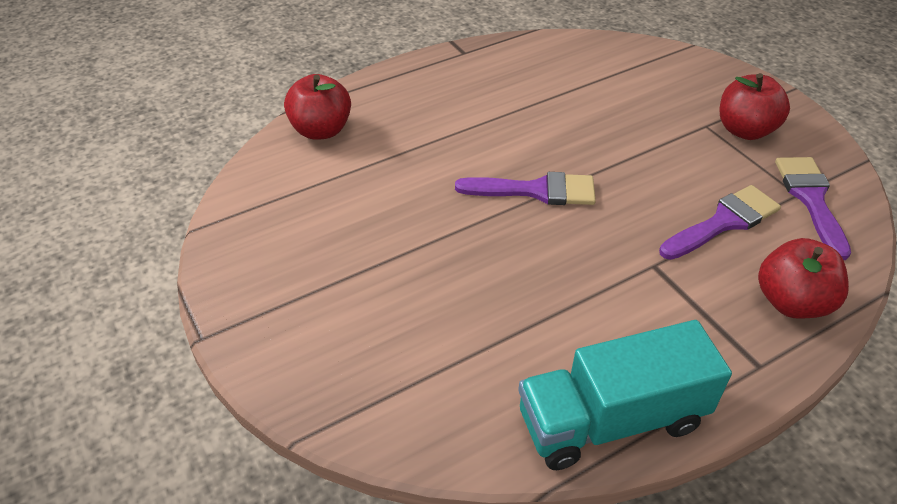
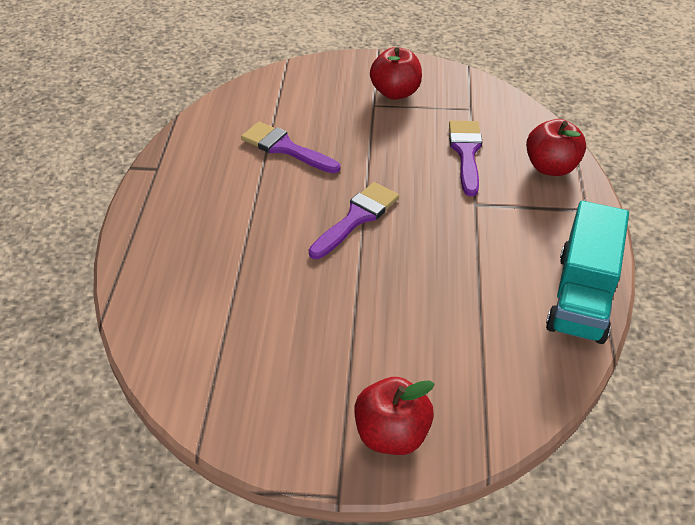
camera: 55 degrees left, 0 degrees up
red apple [284,74,351,140] -> red apple moved to [354,377,434,455]
purple brush [775,157,851,260] -> purple brush moved to [241,122,340,173]

